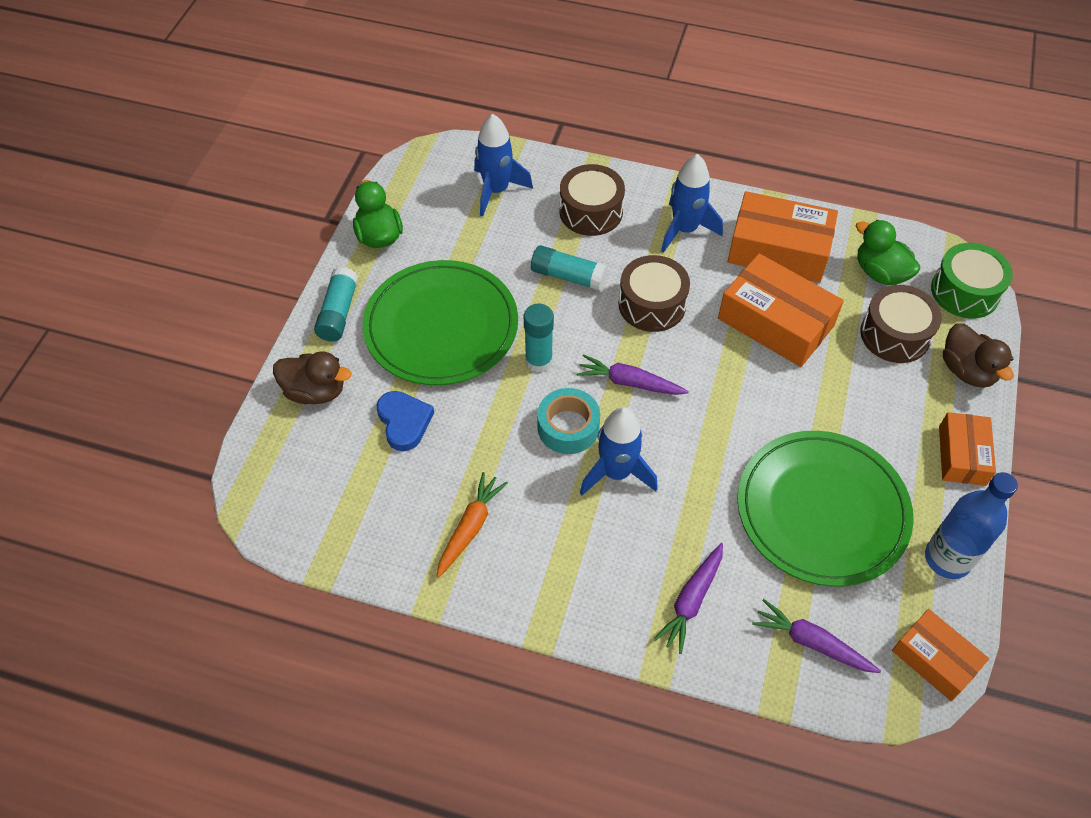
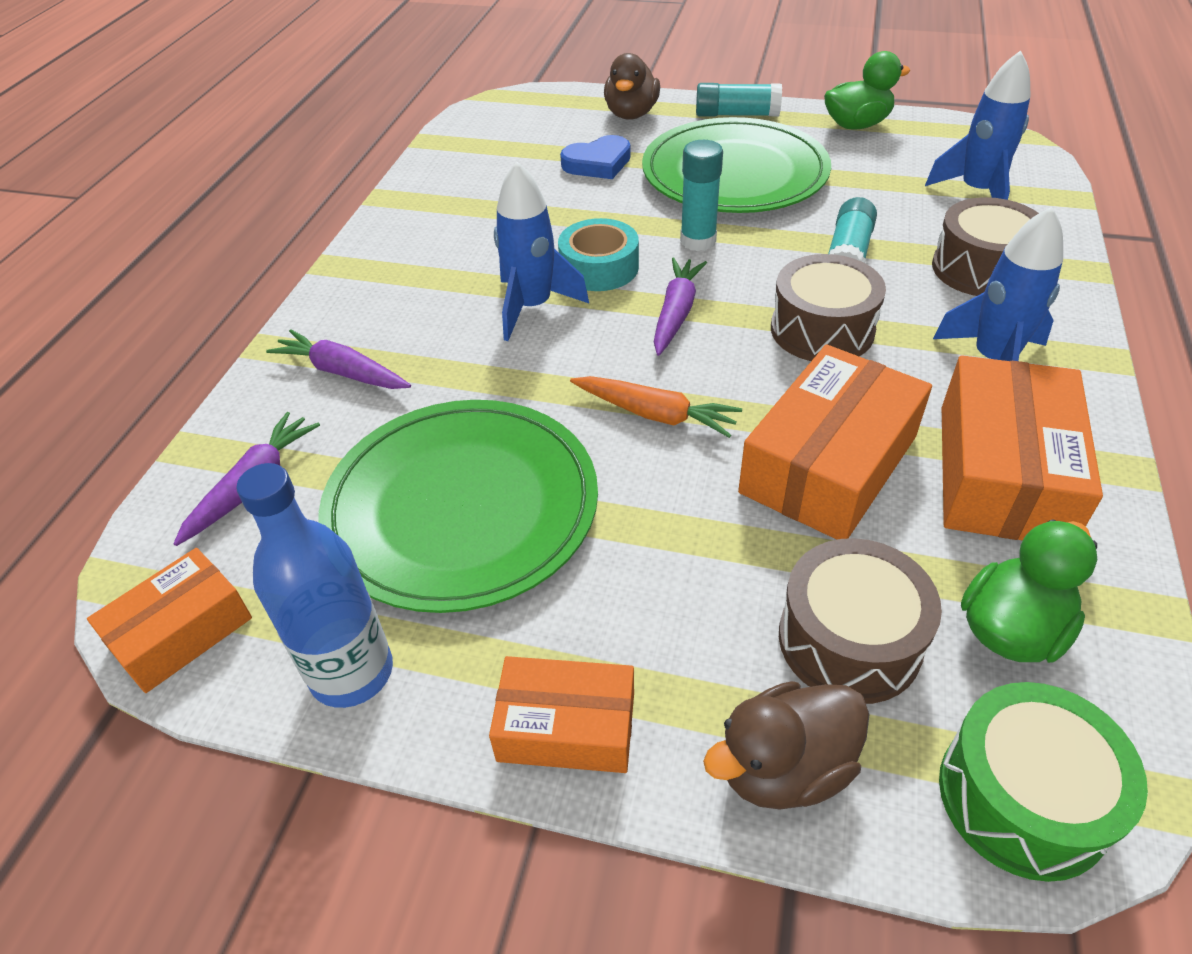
camera: 90 degrees right, 10 degrees down
orange carrot [437,472,508,578] -> orange carrot moved to [570,376,742,438]

